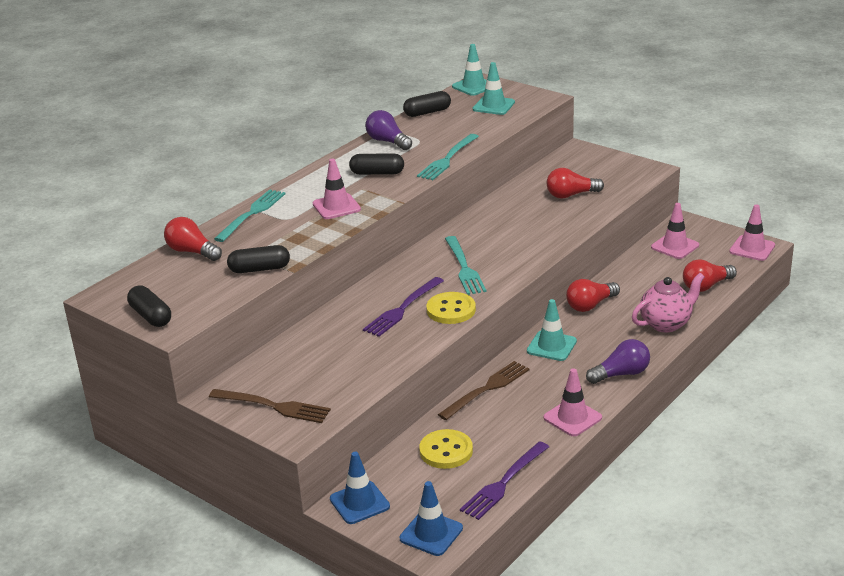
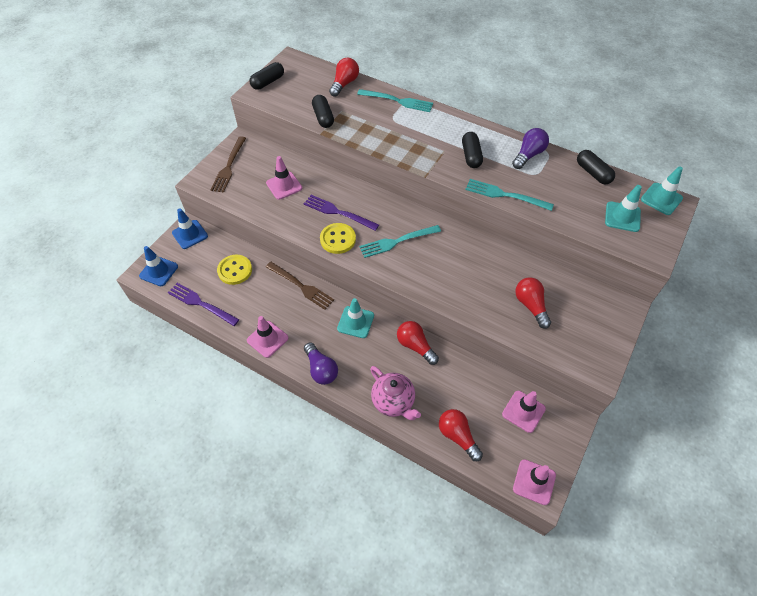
camera: 80 degrees right, 25 degrees up
pink traffic cone [313,159,361,219] -> pink traffic cone moved to [266,156,302,200]

